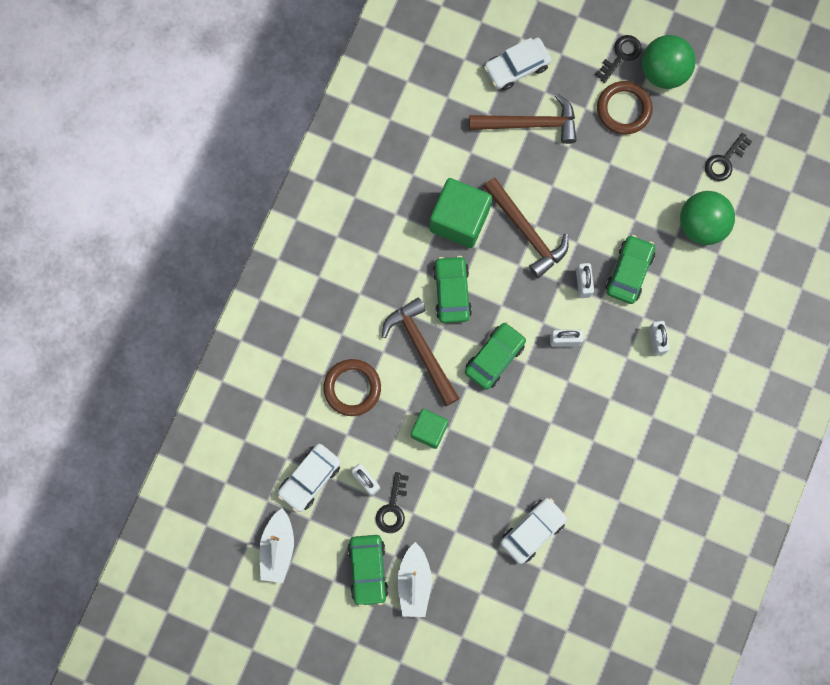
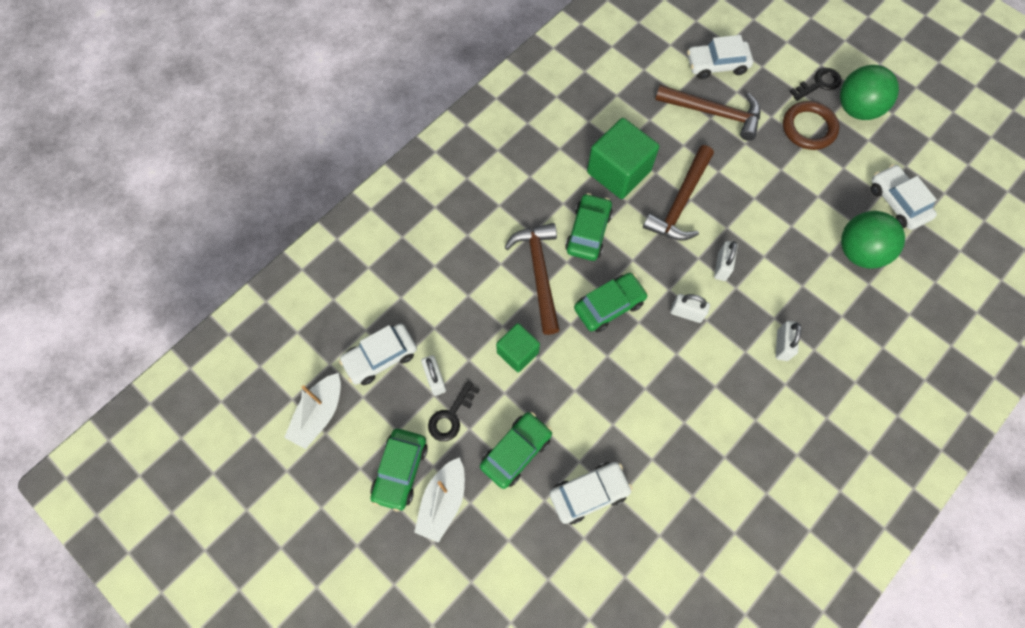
camera: 20 degrees right, 10 degrees down
brown ring [323,359,381,416] -> none
brown hammer [483,177,569,278] -> brown hammer turned 45 degrees clockwise [643,145,714,241]
green car [605,235,655,304] -> green car moved to [480,412,552,489]
black key [705,133,752,181] -> white car [871,164,937,230]

